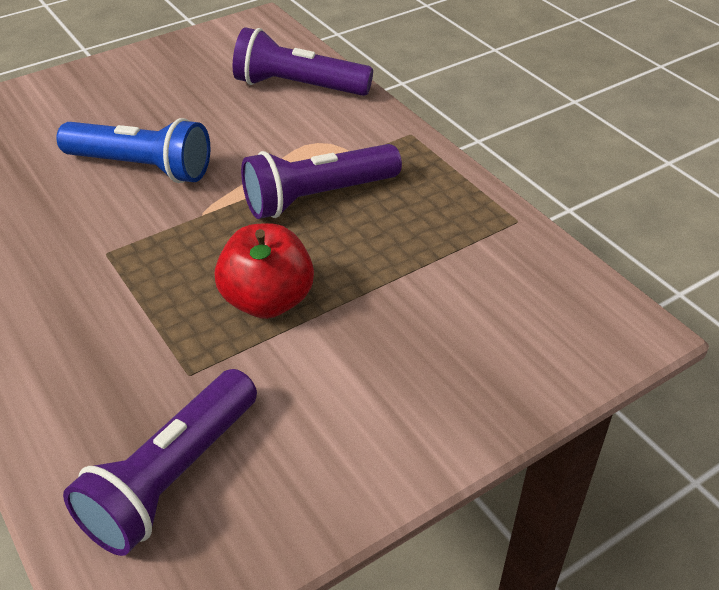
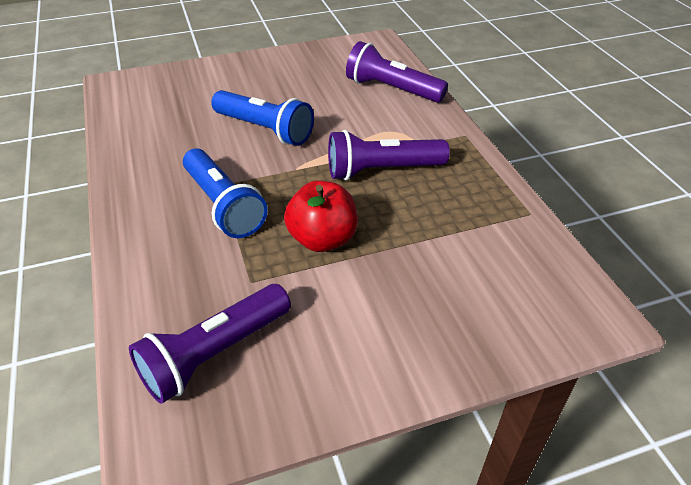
camera: 15 degrees right, 0 degrees up
none -> blue flashlight [183,148,268,238]

